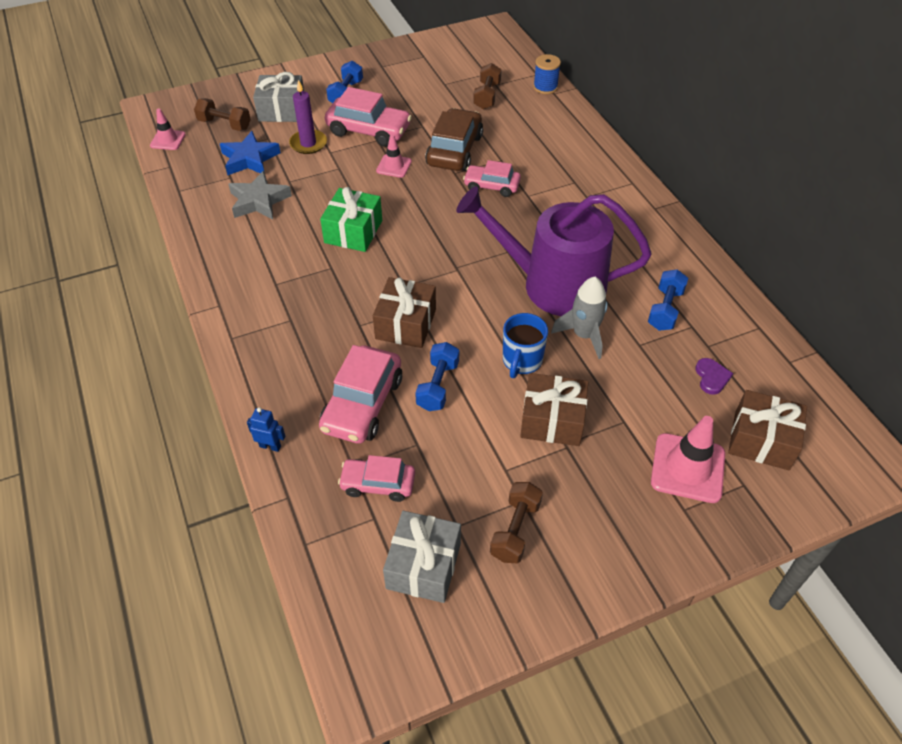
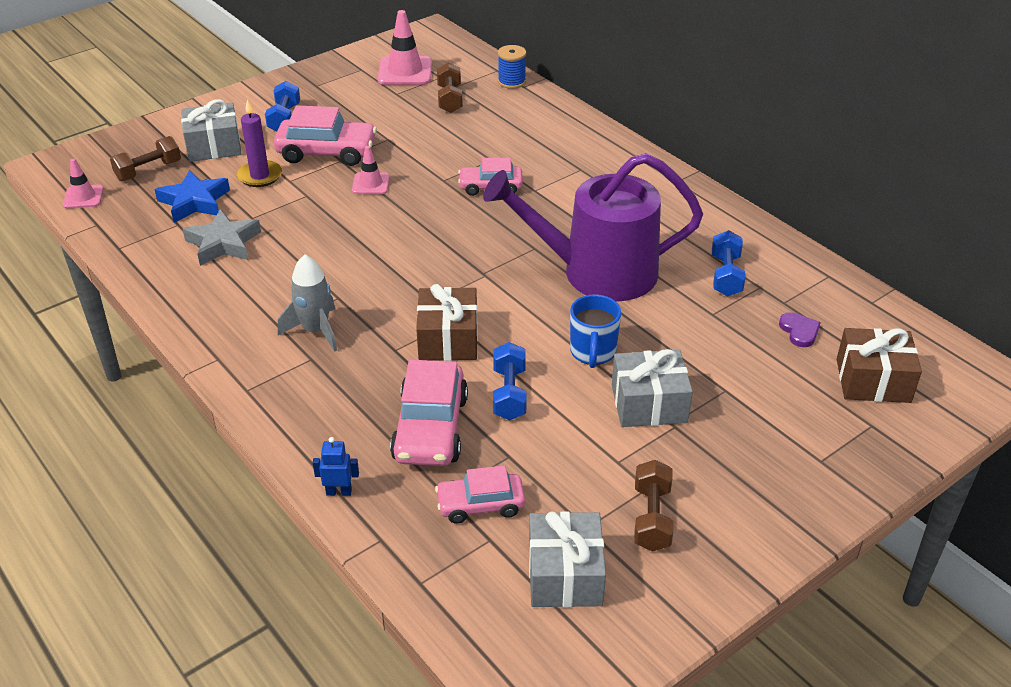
camera: 15 degrees left, 10 degrees down
brown dumbbell [194,98,251,131] -> brown dumbbell turned 45 degrees counterclockwise [110,136,181,181]
green gift [320,187,382,252] -> none
brown car [425,108,483,171] -> none
brown gift [520,373,588,446] -> grey gift [612,349,693,427]
grey rocket [551,277,608,359] -> grey rocket moved to [278,255,337,352]
pink traffic cone [651,416,725,503] -> pink traffic cone moved to [377,10,432,85]

